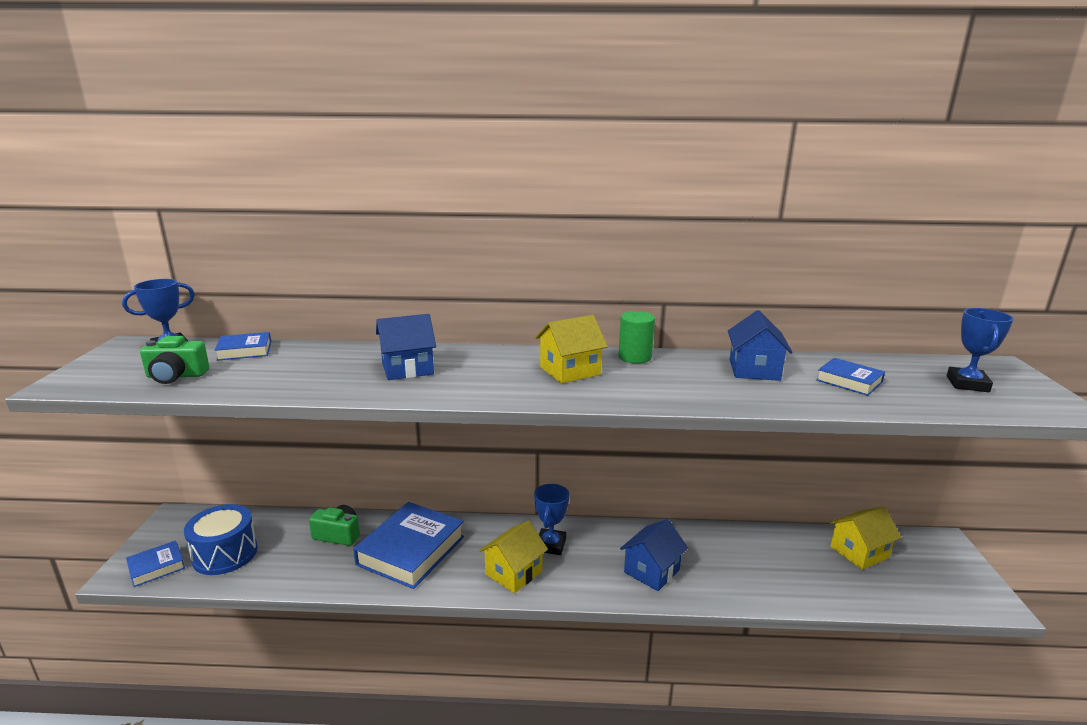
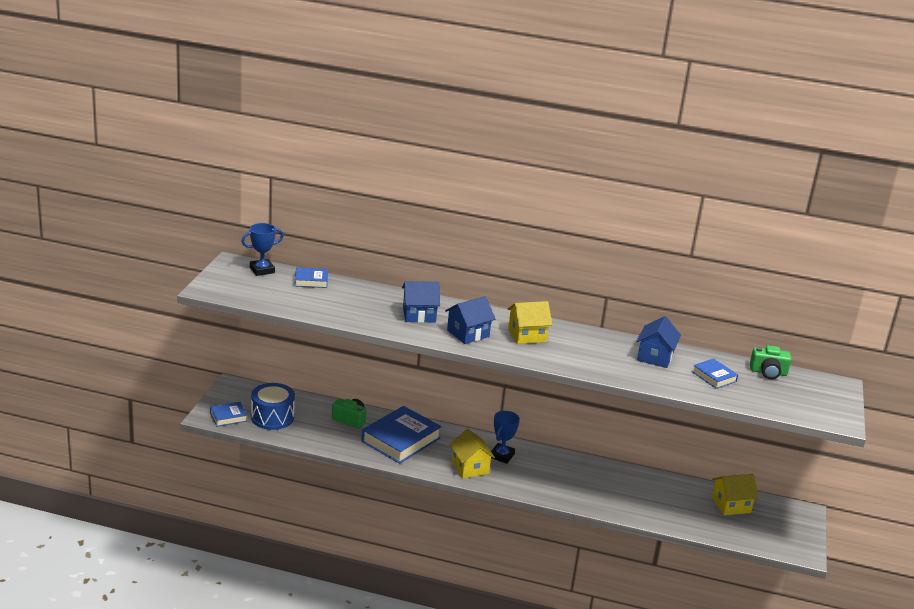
camera: 10 degrees right, 5 degrees up
green camera [140,336,209,384] -> green camera moved to [750,345,791,379]
yellow house [479,520,548,593] -> yellow house turned 75 degrees counterclockwise [449,429,495,478]
green cylinder [618,311,655,363] -> none
blue house [620,519,688,591] -> blue house moved to [445,296,495,344]
blue trophy [947,308,1014,392] -> none

